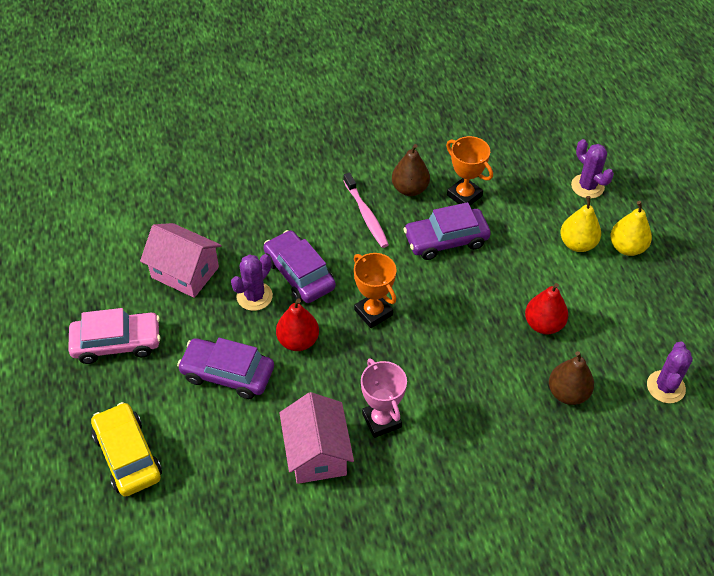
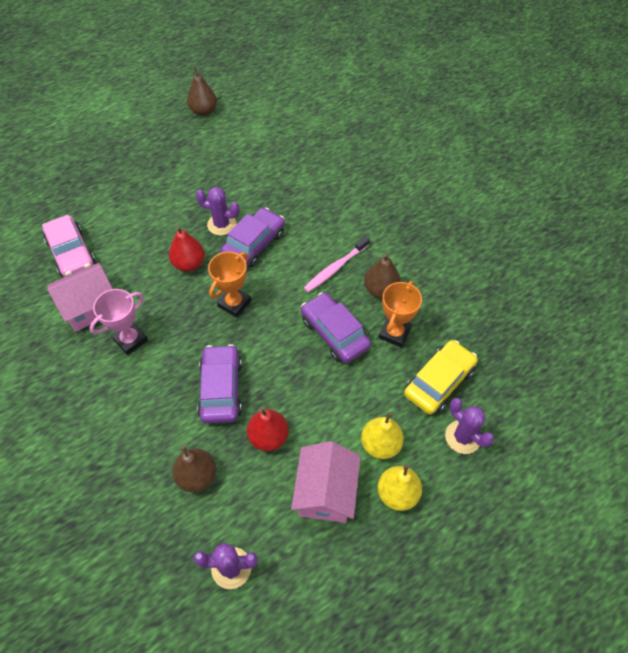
camera: 70 degrees right, 5 degrees up
pink car [68,308,160,364] -> pink car moved to [42,215,96,277]
yellow car [91,402,162,497] -> yellow car moved to [404,340,478,415]
pink house [140,223,222,298] -> pink house moved to [291,441,361,523]
purple car [177,338,274,399] -> purple car moved to [197,344,242,424]
purple cactus [571,139,614,199] -> purple cactus turned 75 degrees counterclockwise [445,398,494,454]
none -> brown pear [187,66,217,116]

